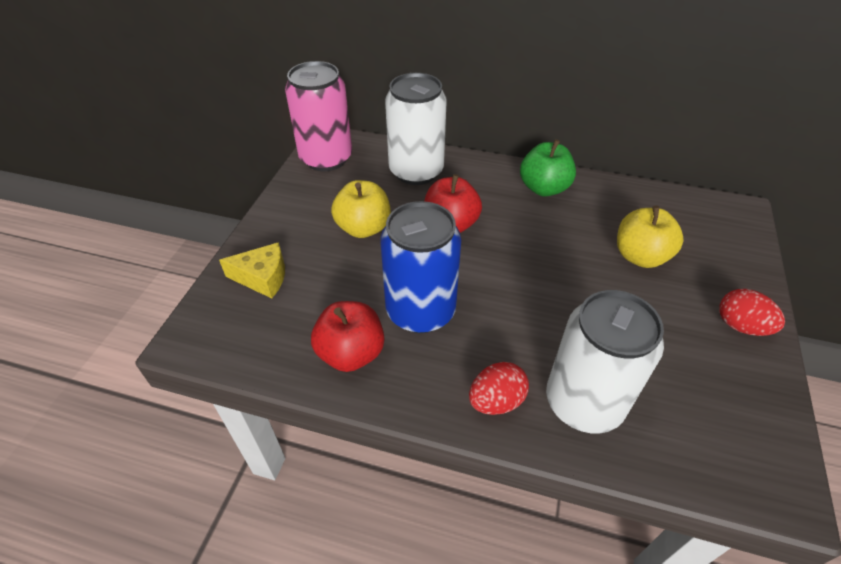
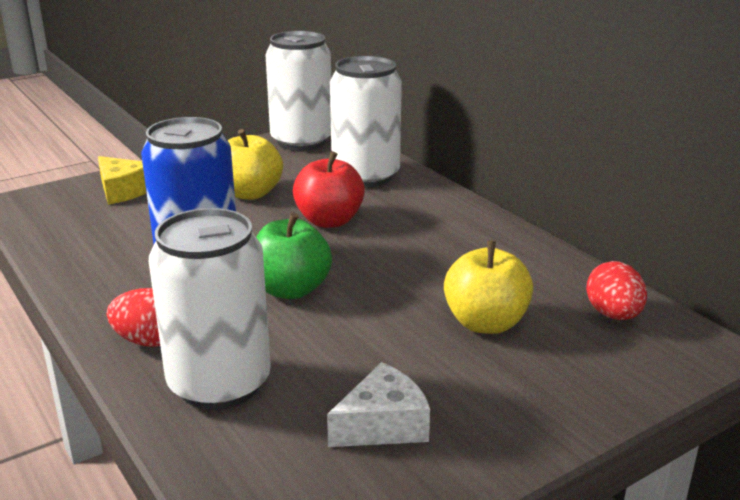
camera: 40 degrees right, 20 degrees down
pink can [285,61,352,171] -> white can [266,31,331,151]
red apple [311,301,384,372] -> none
green apple [520,139,576,197] -> green apple moved to [256,213,332,299]
red egg [719,289,785,336] -> red egg moved to [586,261,647,320]
none -> white cheese [327,362,430,447]

